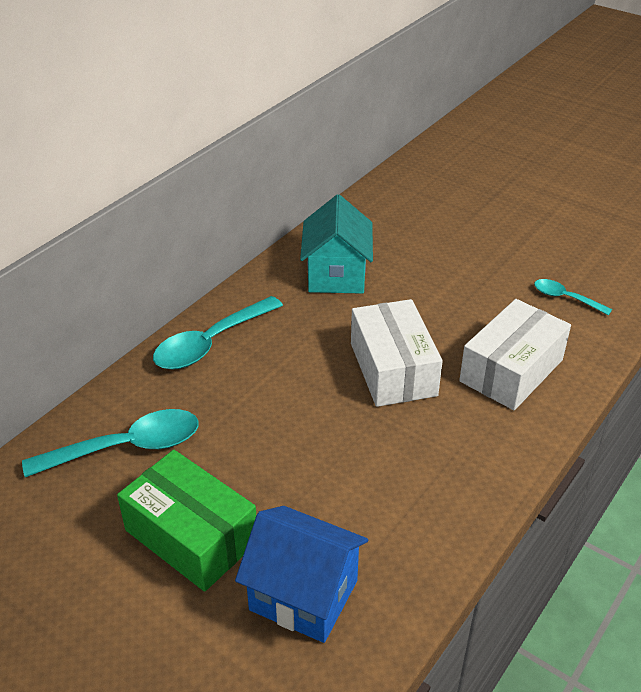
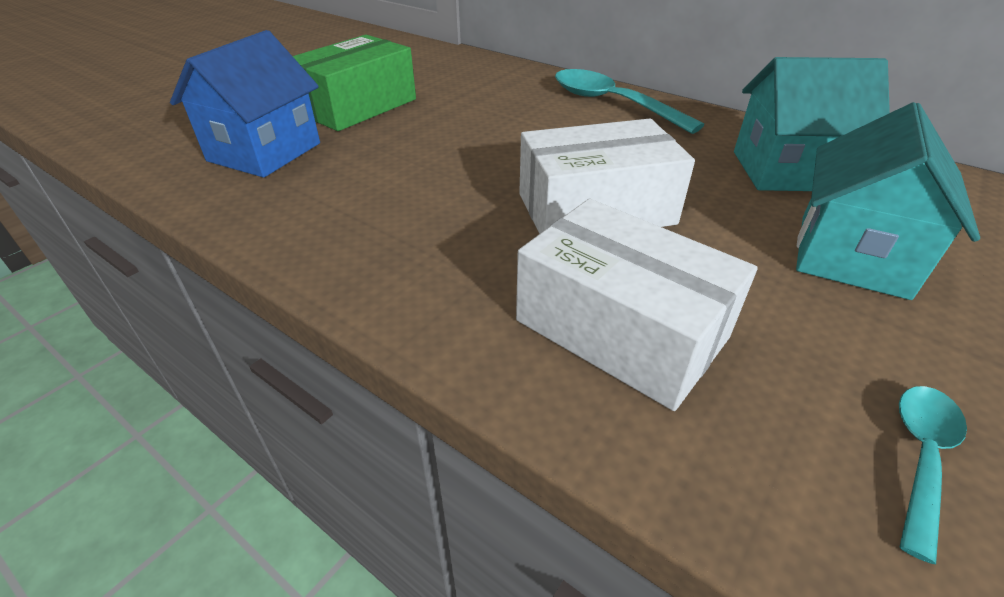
camera: 90 degrees right, 0 degrees up
turquoise spoon [22,409,199,477] -> none
none -> turquoise house [796,102,980,300]

